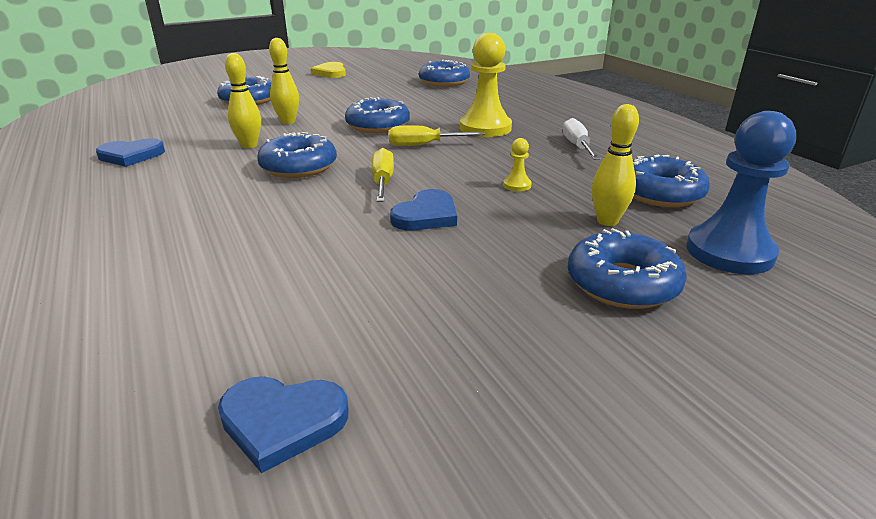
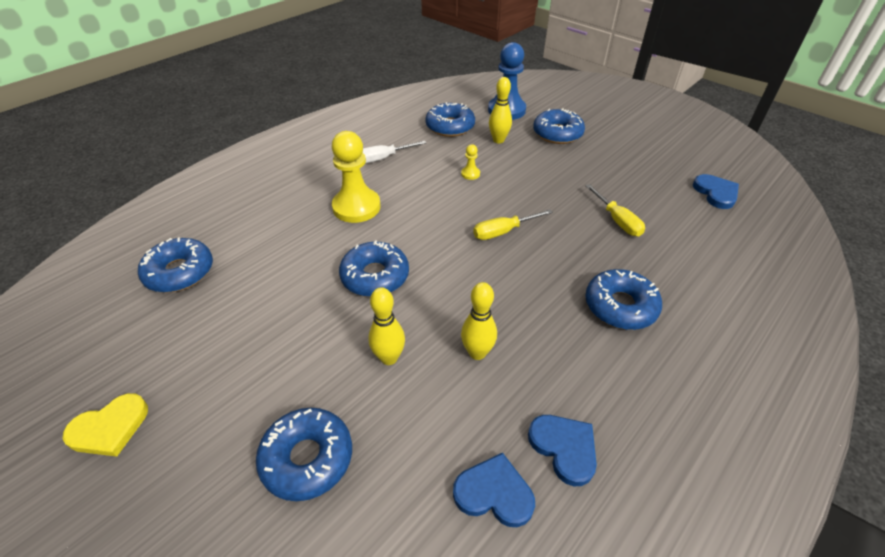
camera: 110 degrees left, 15 degrees up
blue donut [257,132,337,178] -> blue donut moved to [585,269,662,330]
yellow screwdriver [389,125,485,146] -> yellow screwdriver moved to [585,184,645,236]
blue heart [390,189,457,231] -> blue heart moved to [453,452,535,527]

